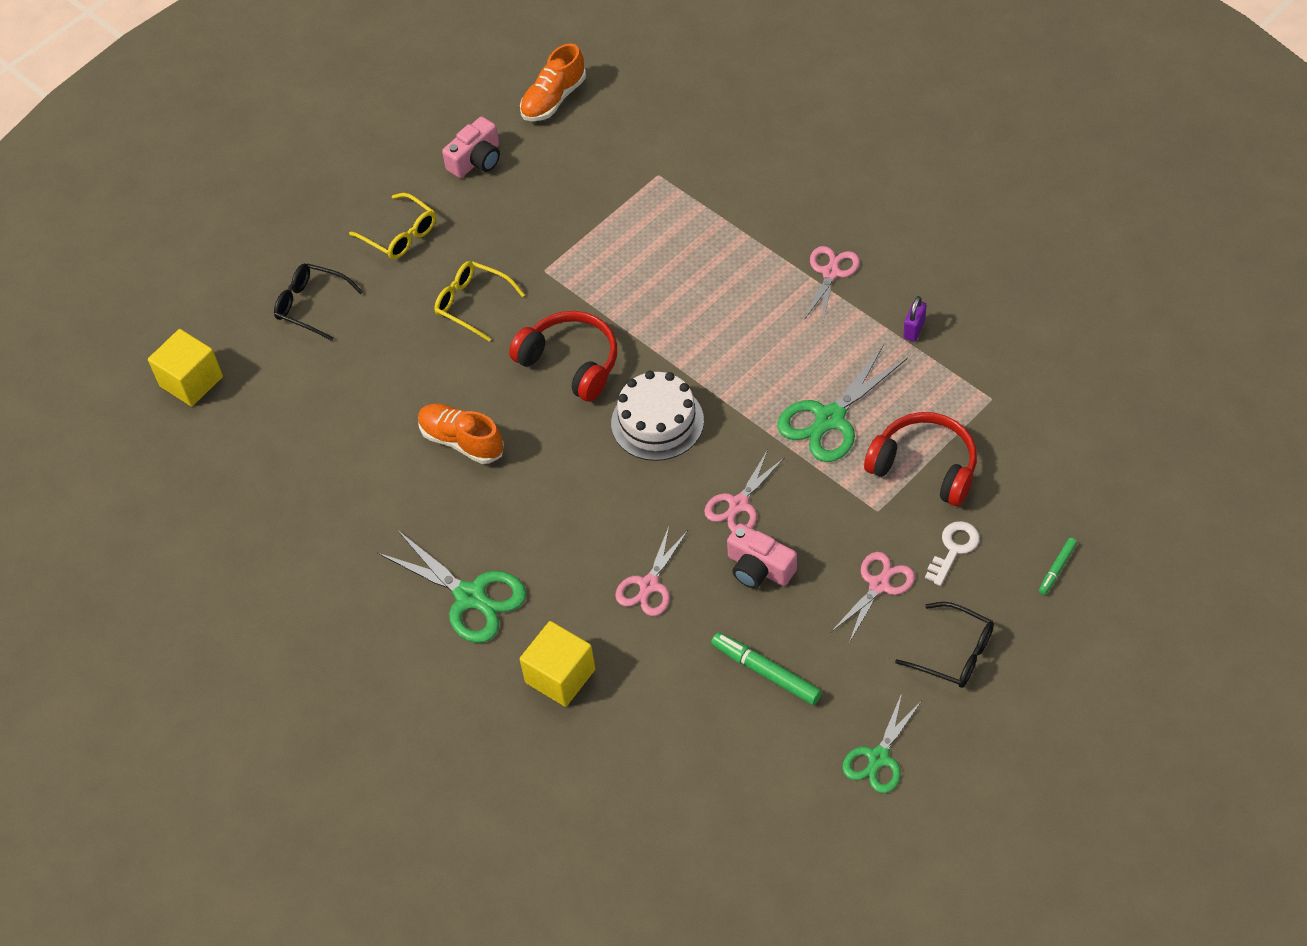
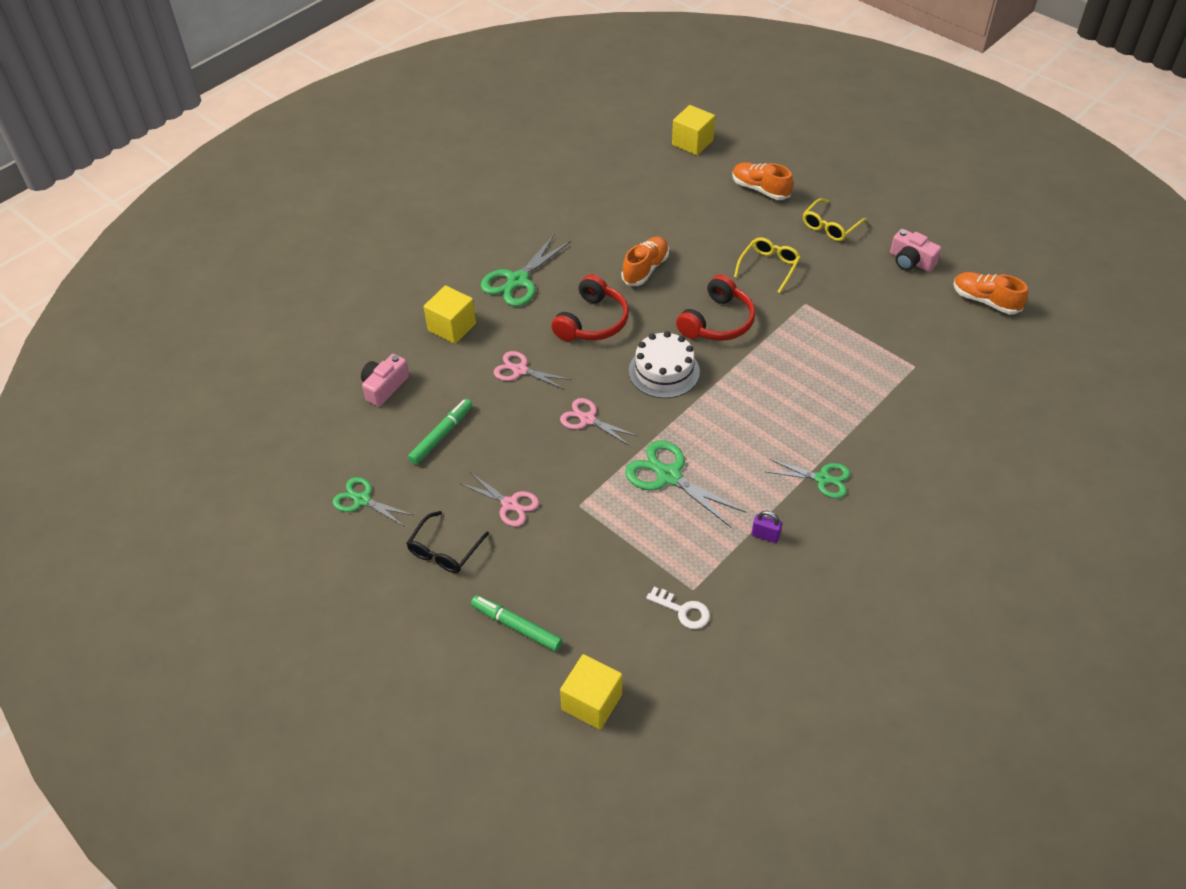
camera: 85 degrees right, 5 degrees down
black glasses [274,263,363,341] -> orange shoe [732,162,793,200]
pink camera [727,523,797,589] -> pink camera moved to [361,354,409,407]
pink scissors [804,246,860,322] -> green scissors [767,459,851,498]
red headphones [864,412,977,506] -> red headphones moved to [551,274,629,341]
white key [925,521,980,586] -> white key moved to [646,587,710,629]
green marker [1039,538,1077,595] -> green marker [471,595,563,652], size x1.72
none -> yellow cube [560,654,622,730]

